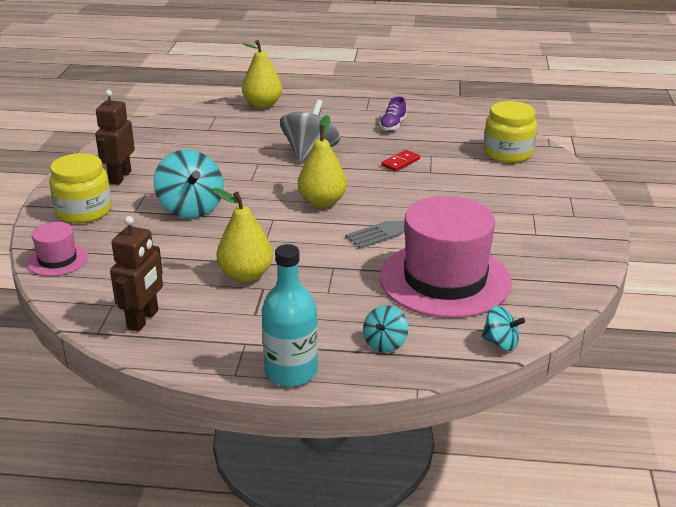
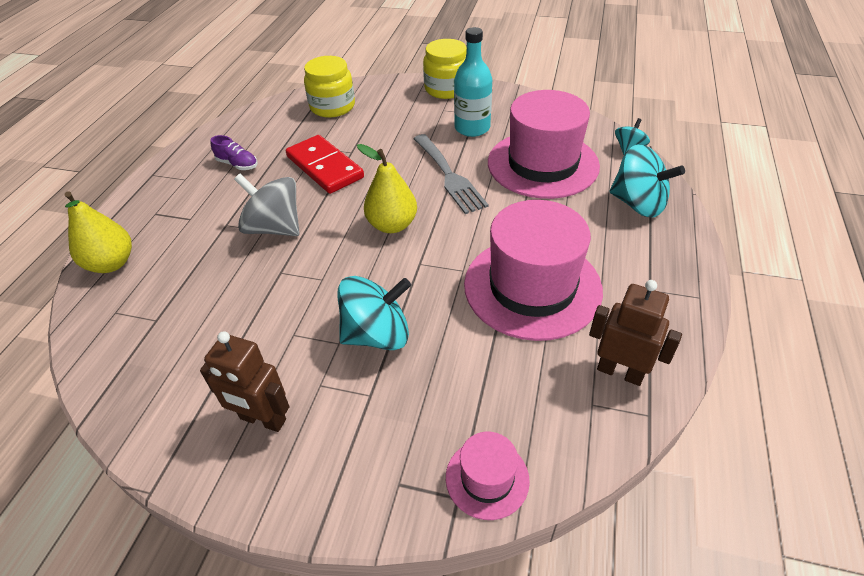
camera: 80 degrees left, 15 degrees up
yellow jar [49,153,112,223] -> yellow jar moved to [423,39,467,99]
yellow pear [212,188,273,282] -> pink hat [464,200,603,341]
turquoise bottle [262,244,318,387] -> turquoise bottle moved to [454,27,492,137]
turquoise spinning top [363,305,408,353] -> turquoise spinning top [609,144,685,218], size x1.85
red domino [381,150,420,171] -> red domino [286,135,364,194], size x2.09

